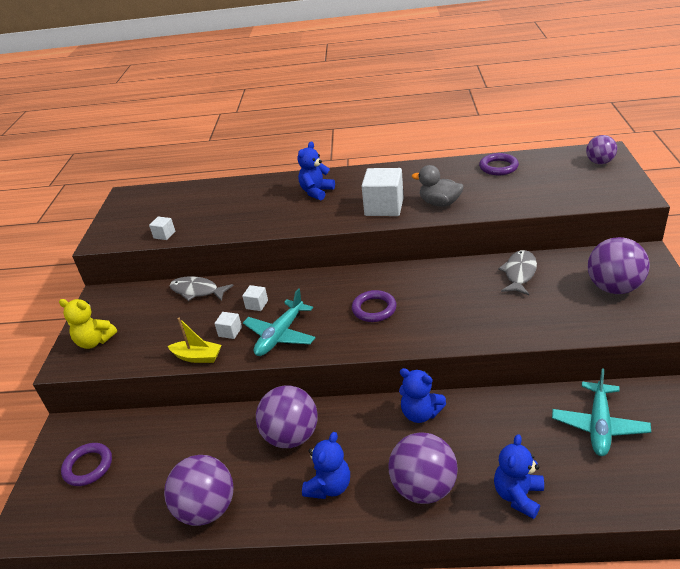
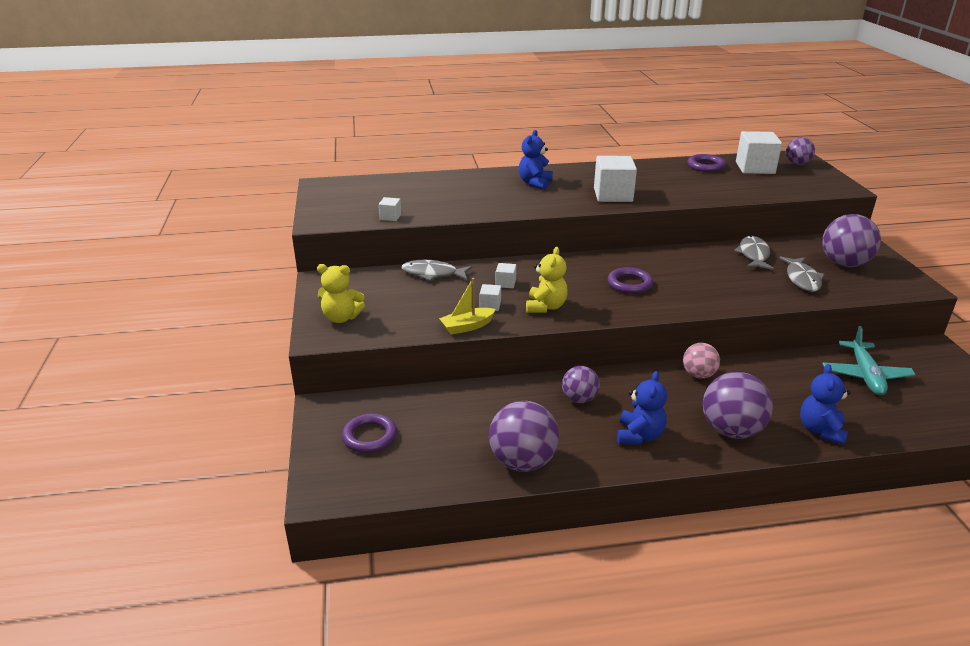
camera: 15 degrees left, 5 degrees down
yellow boat [167,318,221,363] -> yellow boat turned 150 degrees clockwise [439,278,496,335]
turquoise plane [243,288,316,356] -> yellow teddy bear [526,247,568,313]
purple ball [256,386,318,448] -> purple ball [562,366,600,403], size x0.60
blue teddy bear [399,368,446,423] -> pink ball [683,343,720,379]
grey duck [412,165,464,206] -> none
none -> white cube [736,131,782,174]
none -> grey fish [779,256,825,292]

